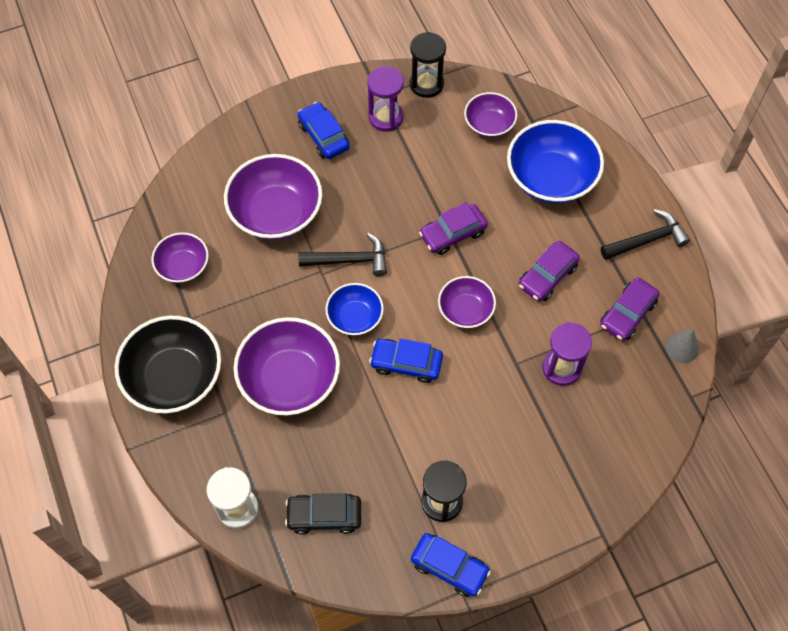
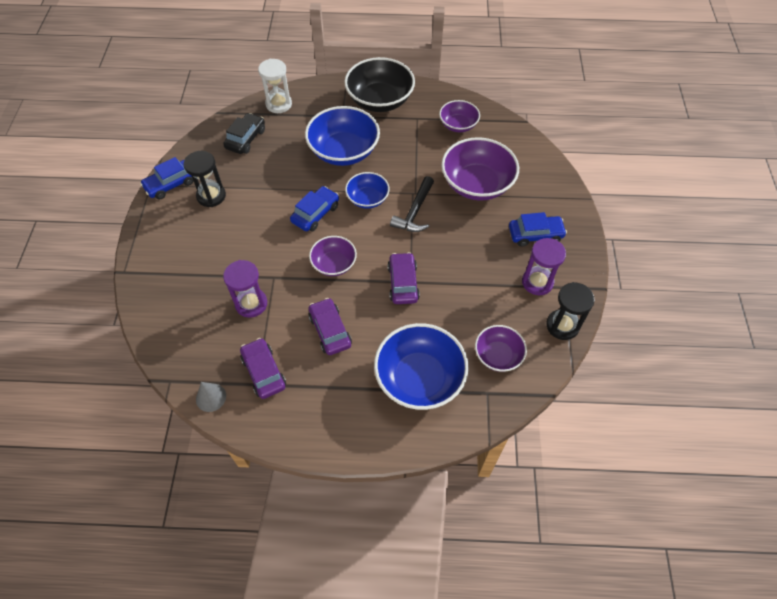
camera: 115 degrees right, 5 degrees down
purple bowl [234,317,340,416] -> blue bowl [305,106,380,166]
black hammer [601,209,690,260] -> none

